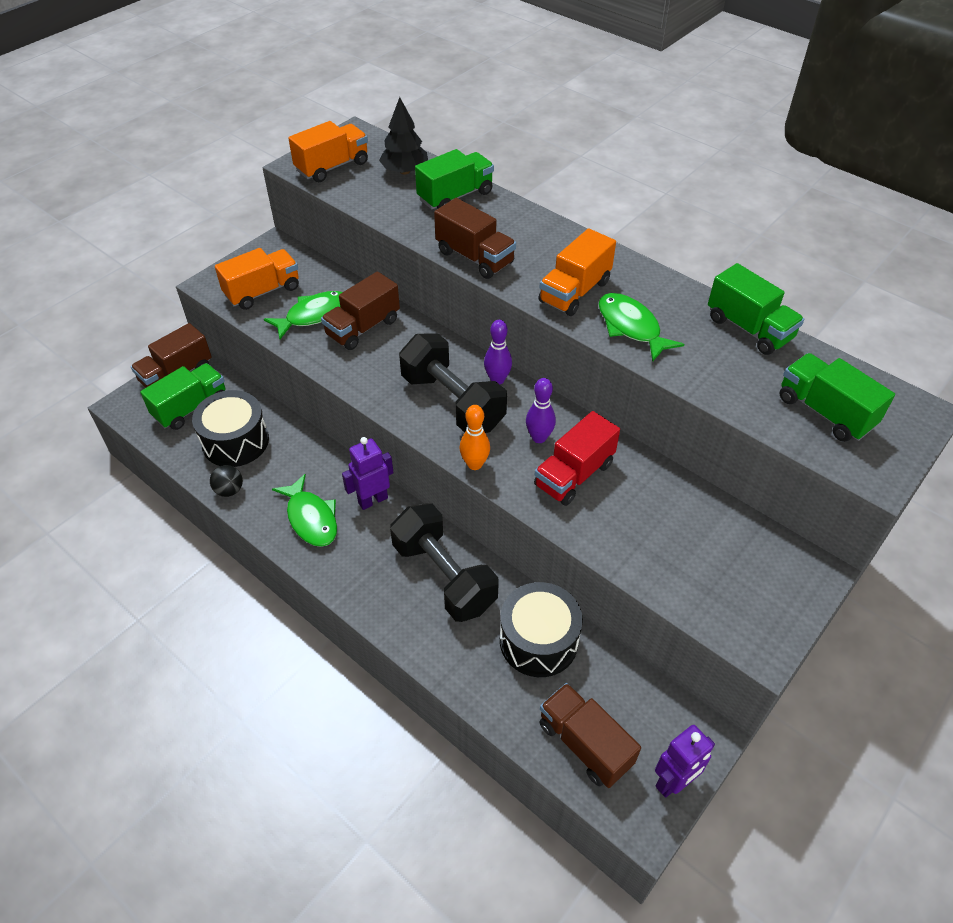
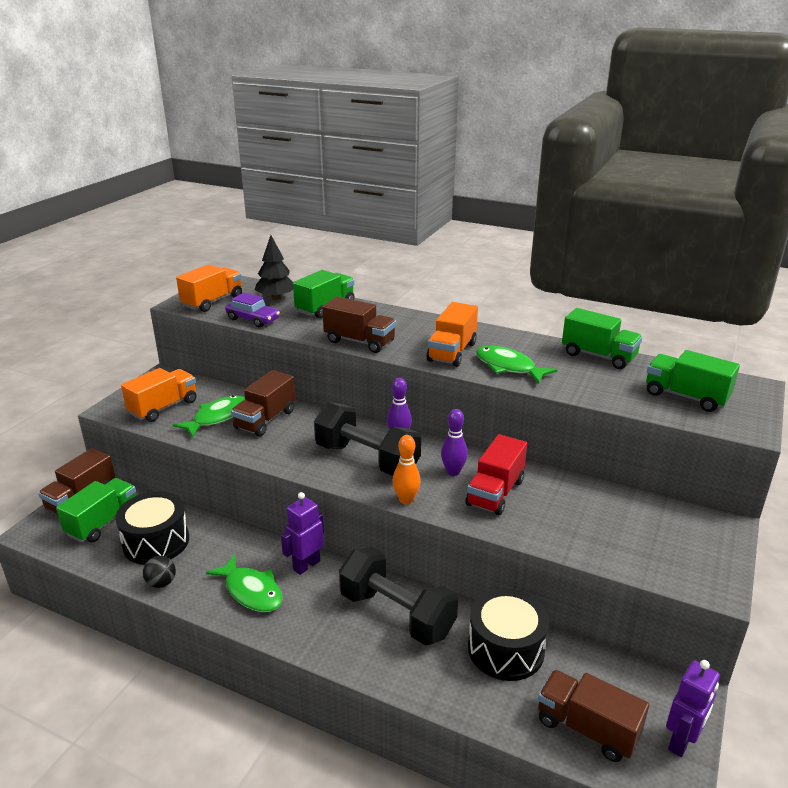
camera: 15 degrees left, 20 degrees down
none -> purple car [225,293,280,327]

